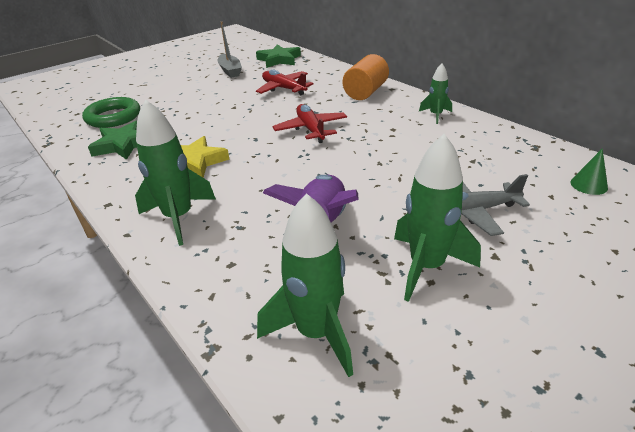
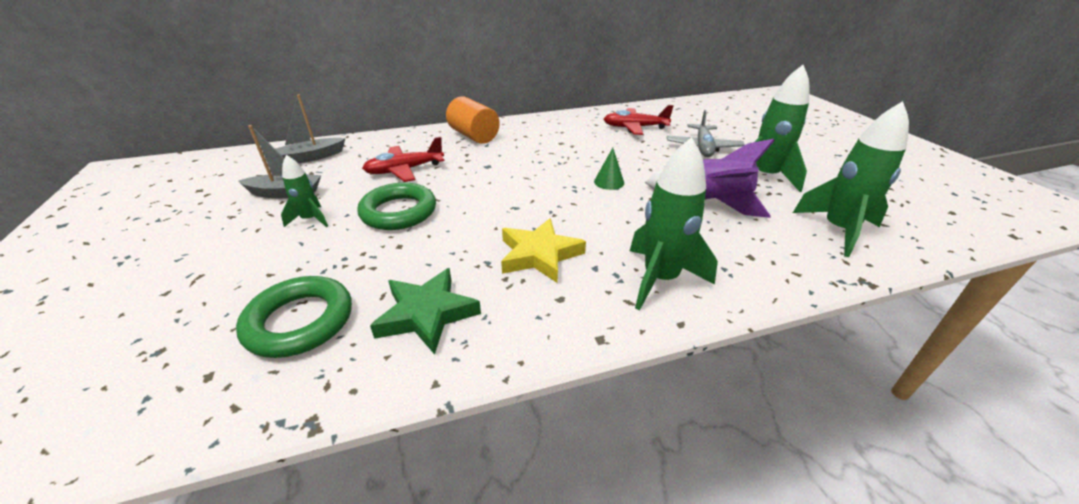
camera: 70 degrees left, 0 degrees up
green star [256,44,301,68] -> grey boat [275,95,345,164]
red plane [273,104,347,143] -> red plane moved to [604,105,674,135]
green rocket [419,63,452,124] -> green rocket moved to [281,155,328,227]
green cone [570,148,608,195] -> green cone moved to [594,148,624,190]
none -> green ring [357,182,436,230]

